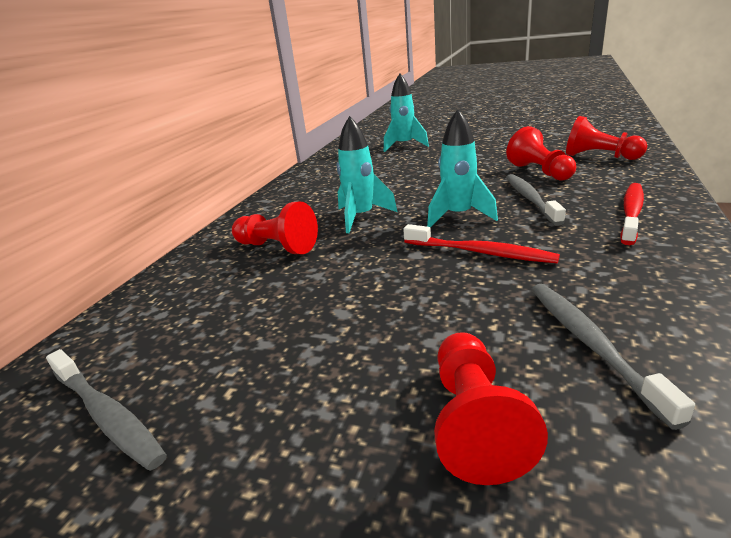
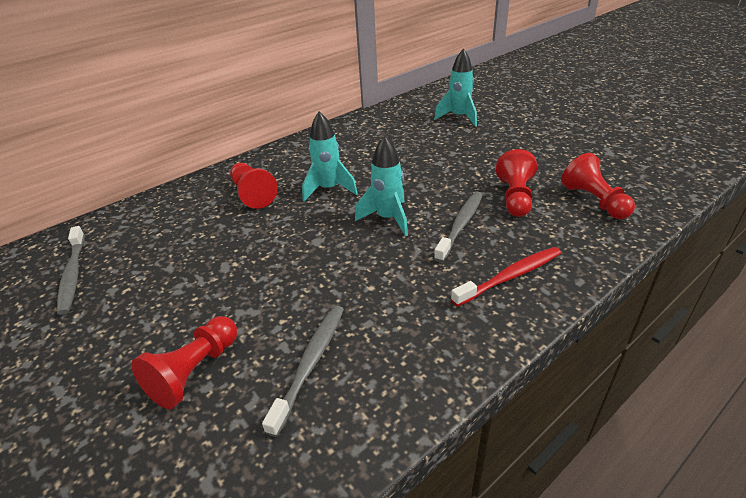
camera: 30 degrees right, 10 degrees up
red toothbrush [403,224,560,263] -> none

